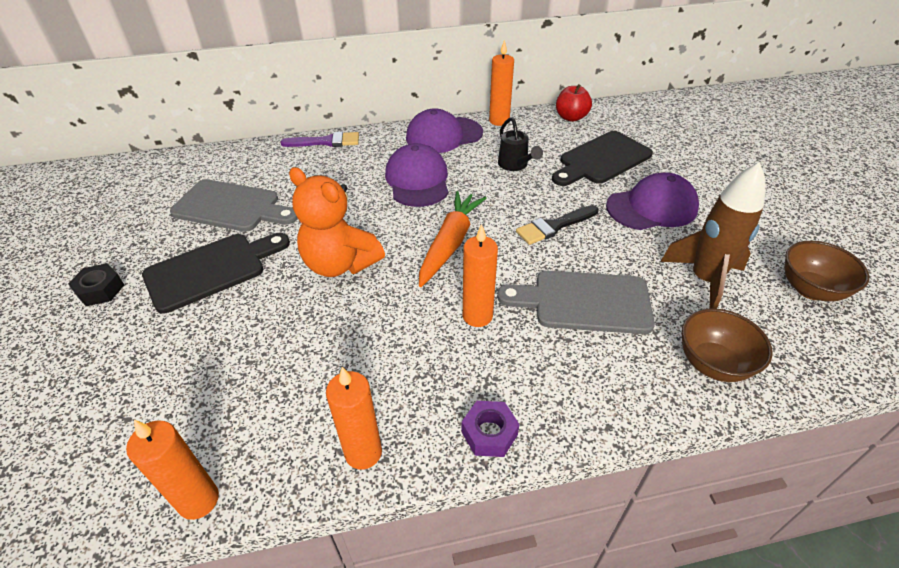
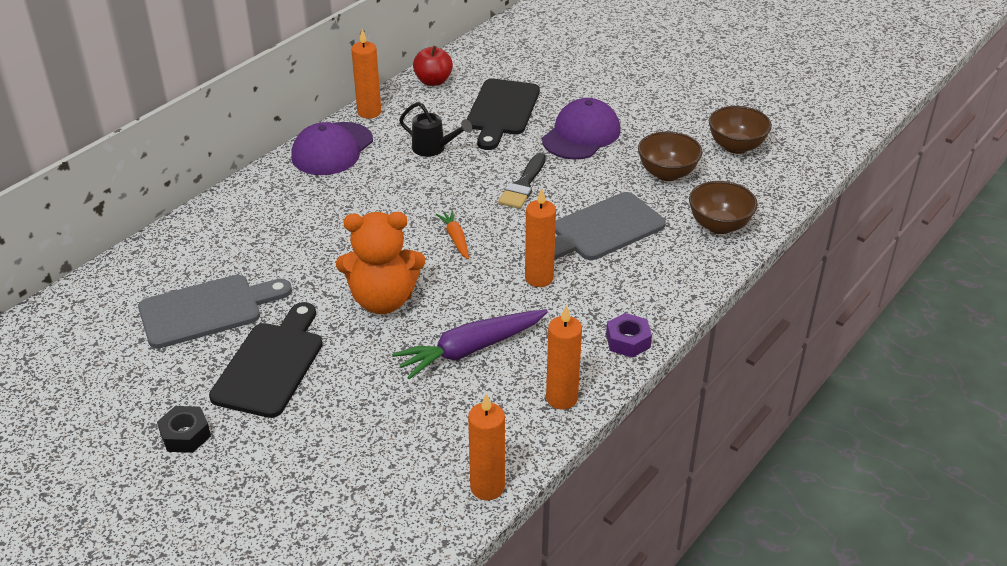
camera: 40 degrees left, 5 degrees down
purple brush [280,132,359,147] -> none
purple cap [385,143,449,207] -> none
orange carrot [419,191,486,287] -> orange carrot [436,211,469,259], size x0.52
brown rocket [660,162,766,309] -> brown bowl [638,131,703,181]
none -> purple carrot [392,310,548,379]

